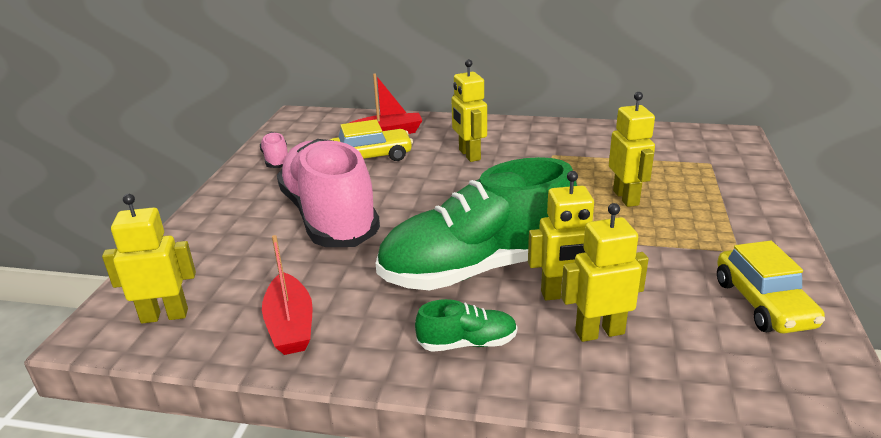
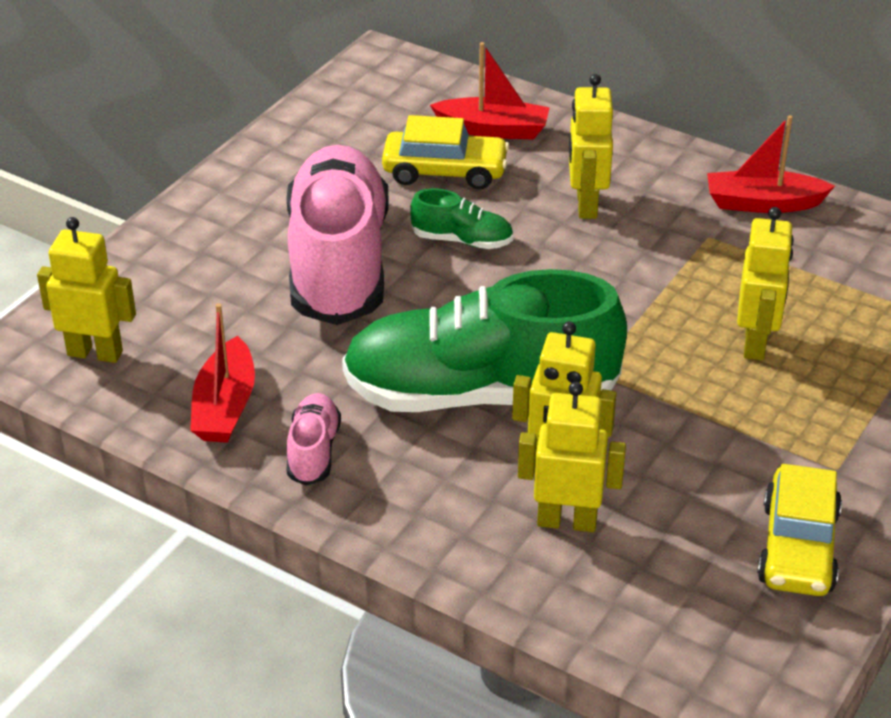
camera: 20 degrees right, 10 degrees up
pink shoe [260,132,288,168] -> pink shoe moved to [286,393,341,486]
green shoe [415,299,517,352] -> green shoe moved to [410,188,513,249]
none -> red boat [707,115,835,213]

